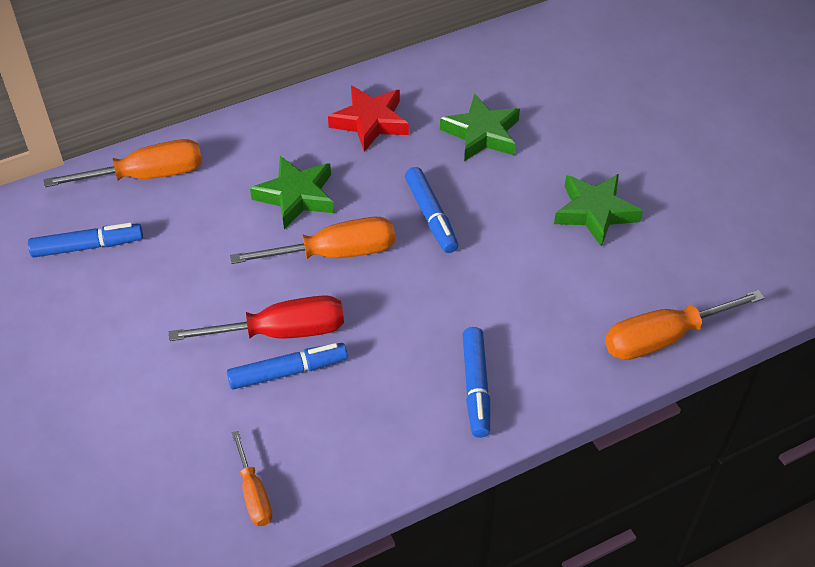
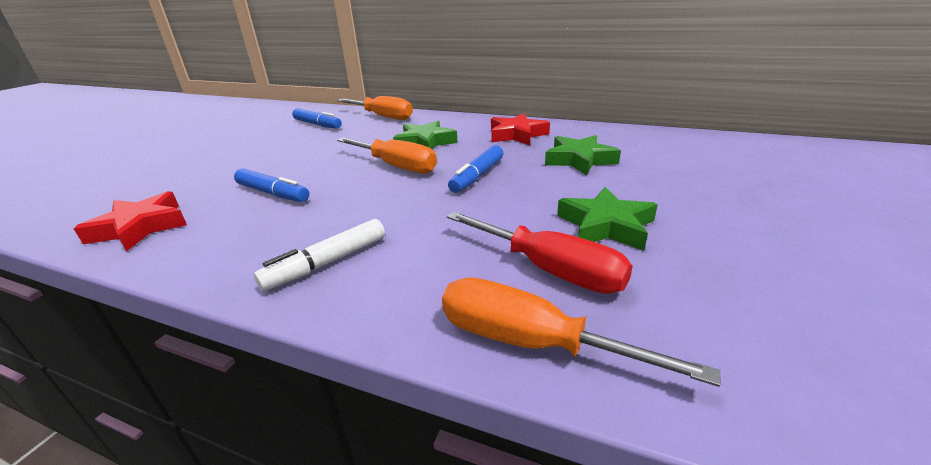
camera: 50 degrees right, 20 degrees down
red screwdriver [169,295,344,341] -> red screwdriver moved to [446,212,633,294]
orange screwdriver [232,431,272,526] -> red star [74,191,187,252]
blue marker [462,327,490,438] -> white marker [254,219,385,291]

